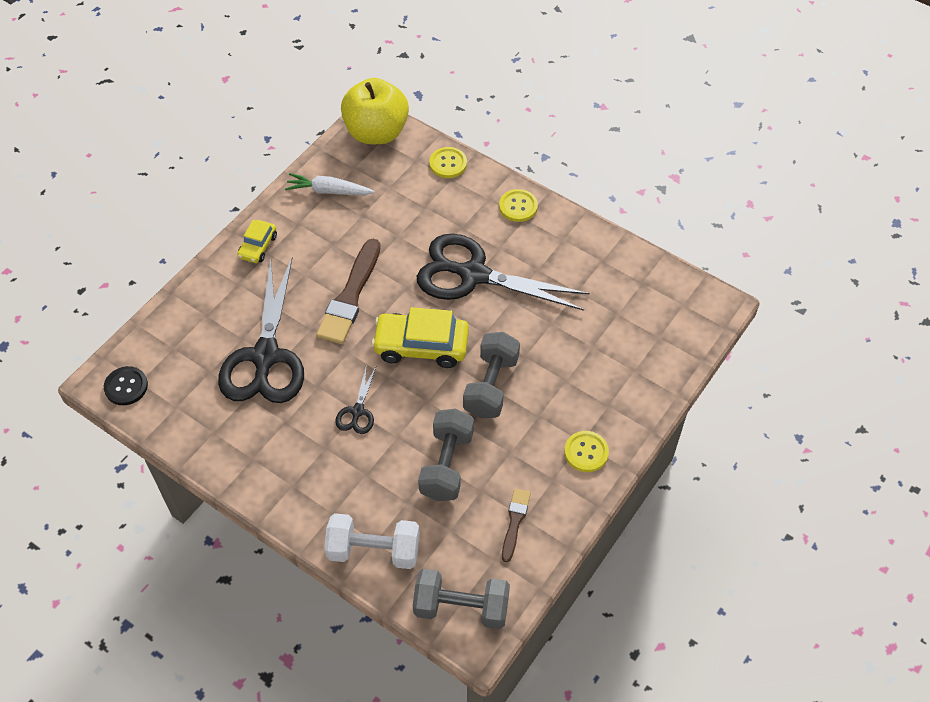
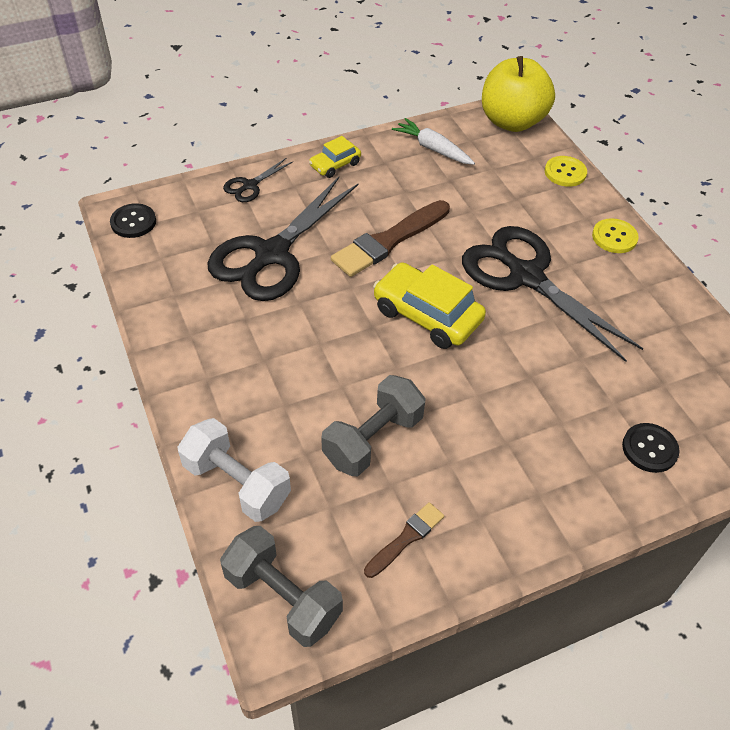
camera: 30 degrees right, 5 degrees down
black scissors [335,364,376,434] -> black scissors moved to [223,157,293,202]
grey dumbbell [463,332,520,418] -> none
yellow button [564,431,609,472] -> none
none -> black button [622,423,680,473]

